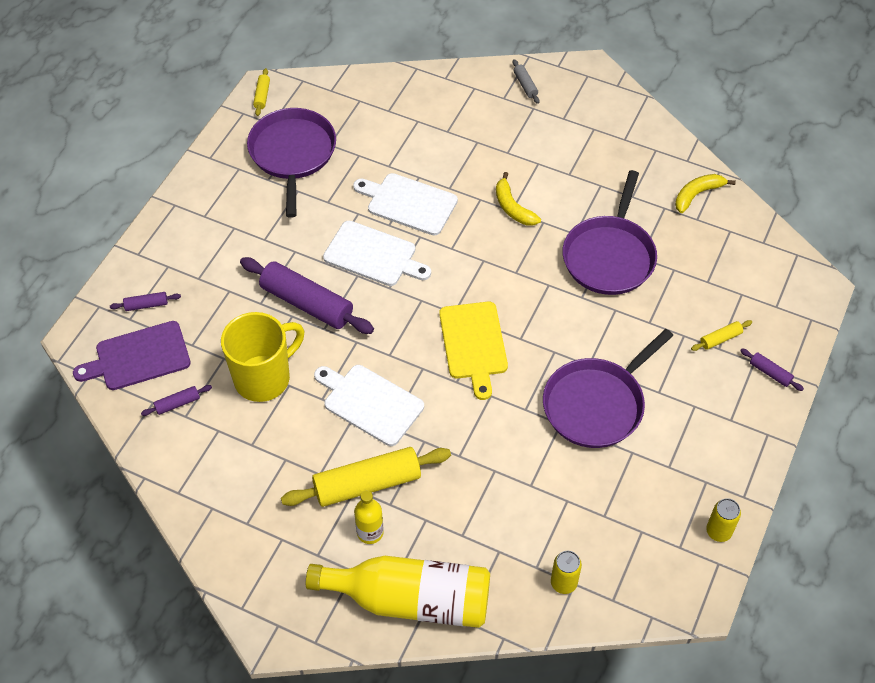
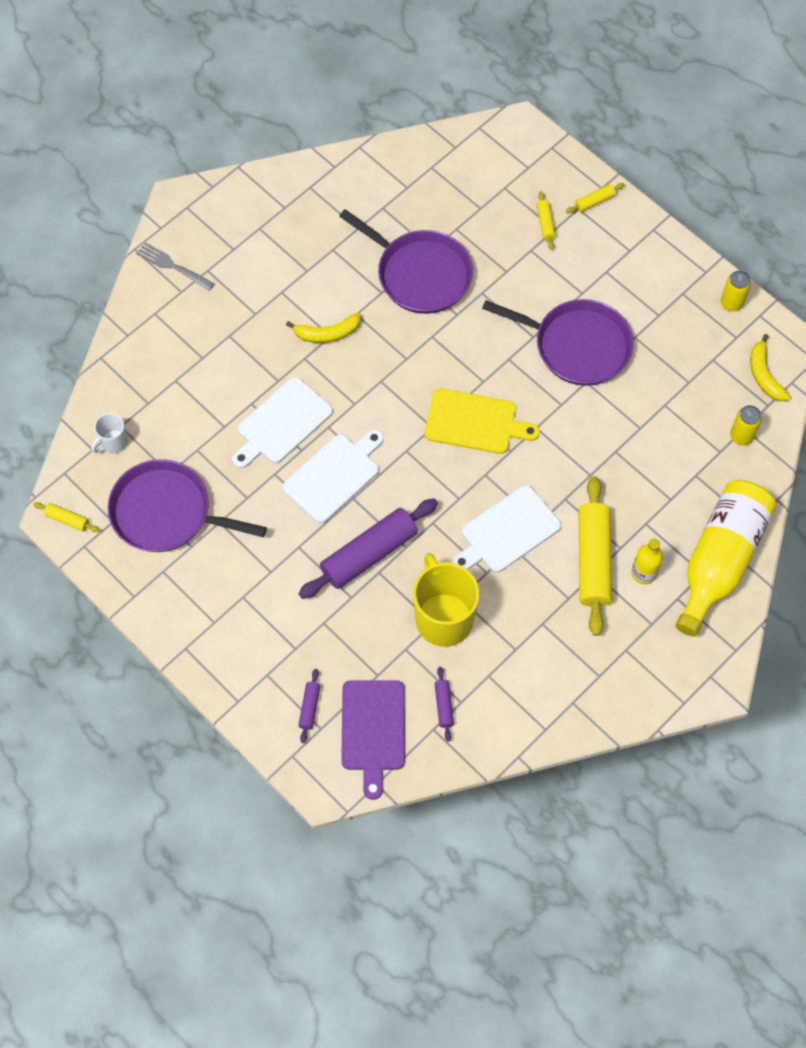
camera: 70 degrees left, 10 degrees up
grey rolling pin [513,59,540,104] -> grey fork [136,242,214,291]
purple pan [543,329,673,448] -> purple pan turned 45 degrees counterclockwise [482,299,634,386]
yellow banana [675,174,736,213] -> yellow banana moved to [750,334,790,401]
purple rolling pin [740,349,804,391] -> yellow rolling pin [566,183,624,214]
none -> white mug [92,413,128,453]

